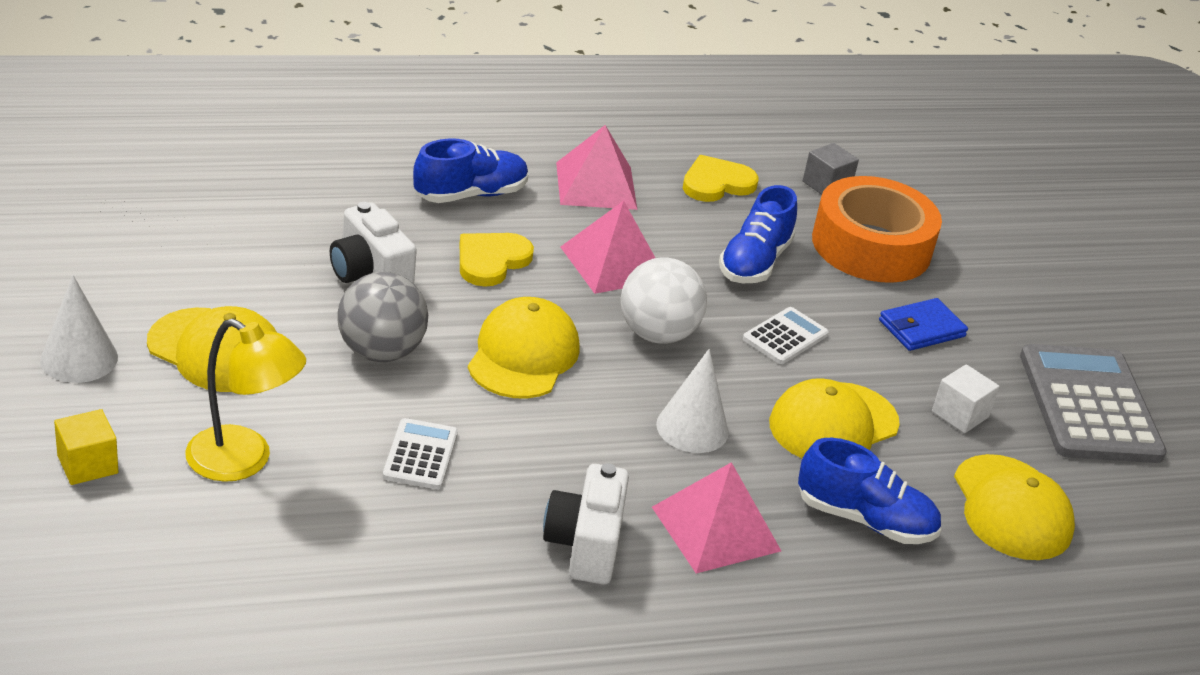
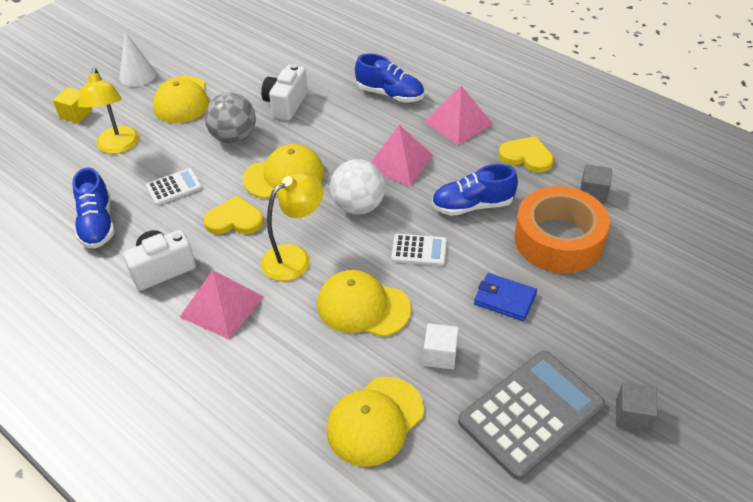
camera: 60 degrees right, 10 degrees up
yellow heart [460,233,534,287] -> yellow heart moved to [204,195,264,234]
white cone [656,349,729,453] -> yellow lamp [261,173,323,281]
blue shoe [798,438,941,544] -> blue shoe moved to [72,168,114,249]
none -> grey cube [616,382,658,433]

